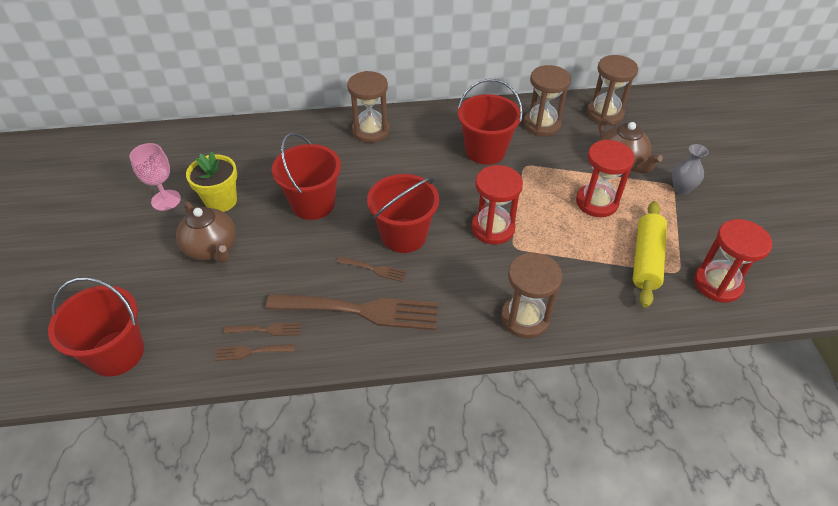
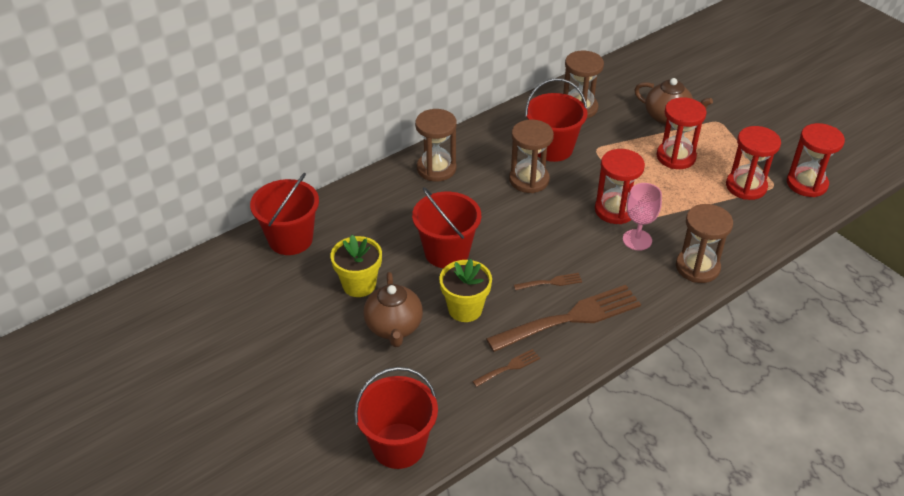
camera: 30 degrees left, 5 degrees down
pink goblet [130,143,181,211] -> pink goblet moved to [623,183,662,251]
brown teapot [176,201,236,263] -> brown teapot turned 60 degrees clockwise [363,272,423,347]
brown fork [215,344,295,361] -> none
red bucket [367,174,439,253] -> red bucket moved to [250,173,319,255]
brown hourglass [587,55,638,125] -> brown hourglass moved to [509,120,554,193]
yellow rolling pin [633,201,667,308] -> red hourglass [726,126,781,200]
grey vase [672,144,709,194] -> none
none -> yellow flower pot [439,259,492,322]

